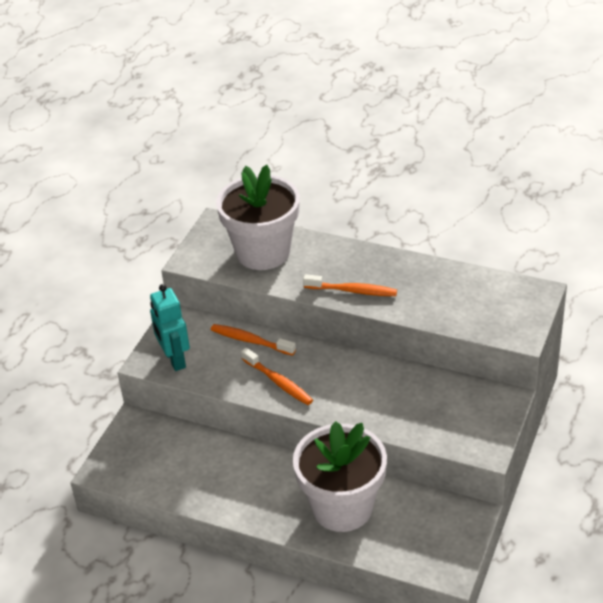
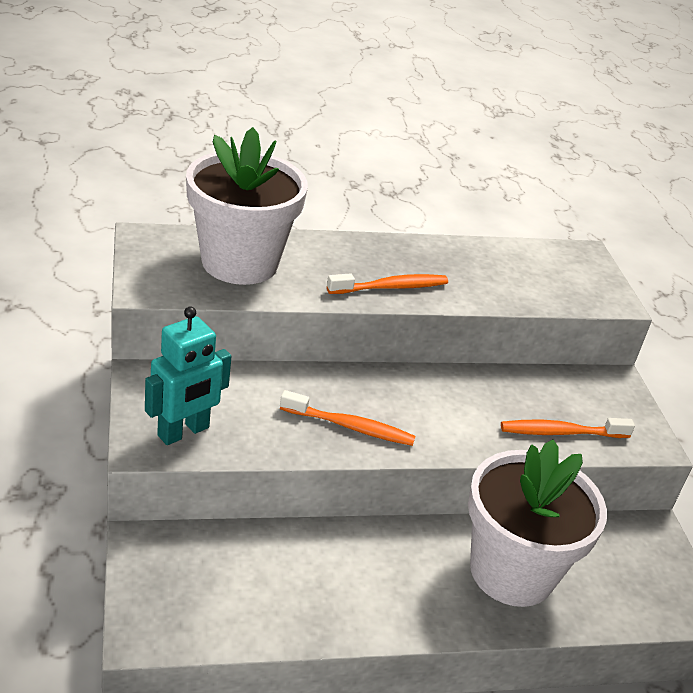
camera: 40 degrees left, 5 degrees down
turquoise robot [150,284,190,371] -> turquoise robot turned 75 degrees counterclockwise [145,306,231,445]
orange toothbrush [211,324,296,356] -> orange toothbrush moved to [501,418,635,438]

